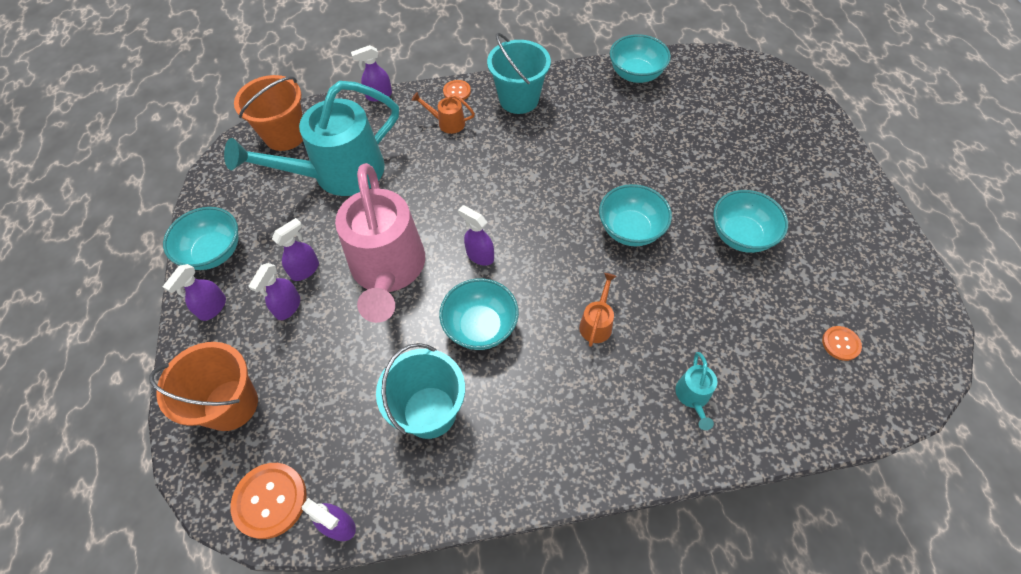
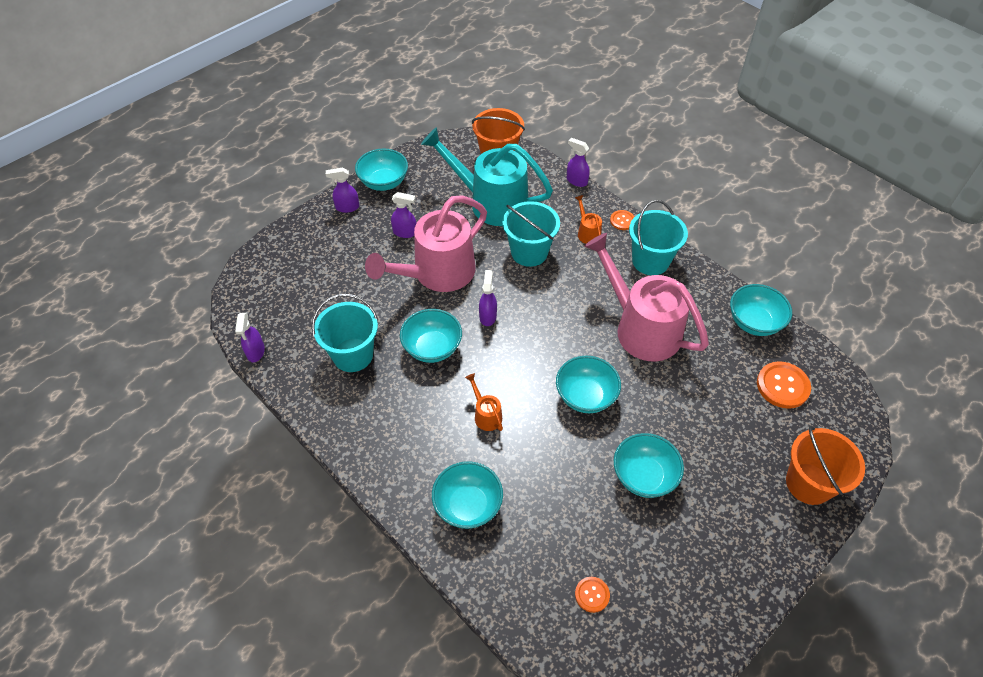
camera: 55 degrees right, 5 degrees down
orange bucket [149,342,258,431] -> orange bucket moved to [786,426,865,505]
orange button [230,463,307,539] -> orange button moved to [757,361,811,409]
purple spray bottle [248,263,300,320] -> none
orange watering can [579,273,616,347] -> orange watering can turned 105 degrees counterclockwise [465,373,503,431]
turquoise watering can [675,352,717,430] -> turquoise bowl [432,461,503,529]
none -> turquoise bucket [502,201,560,267]
none -> pink watering can [584,233,709,362]

